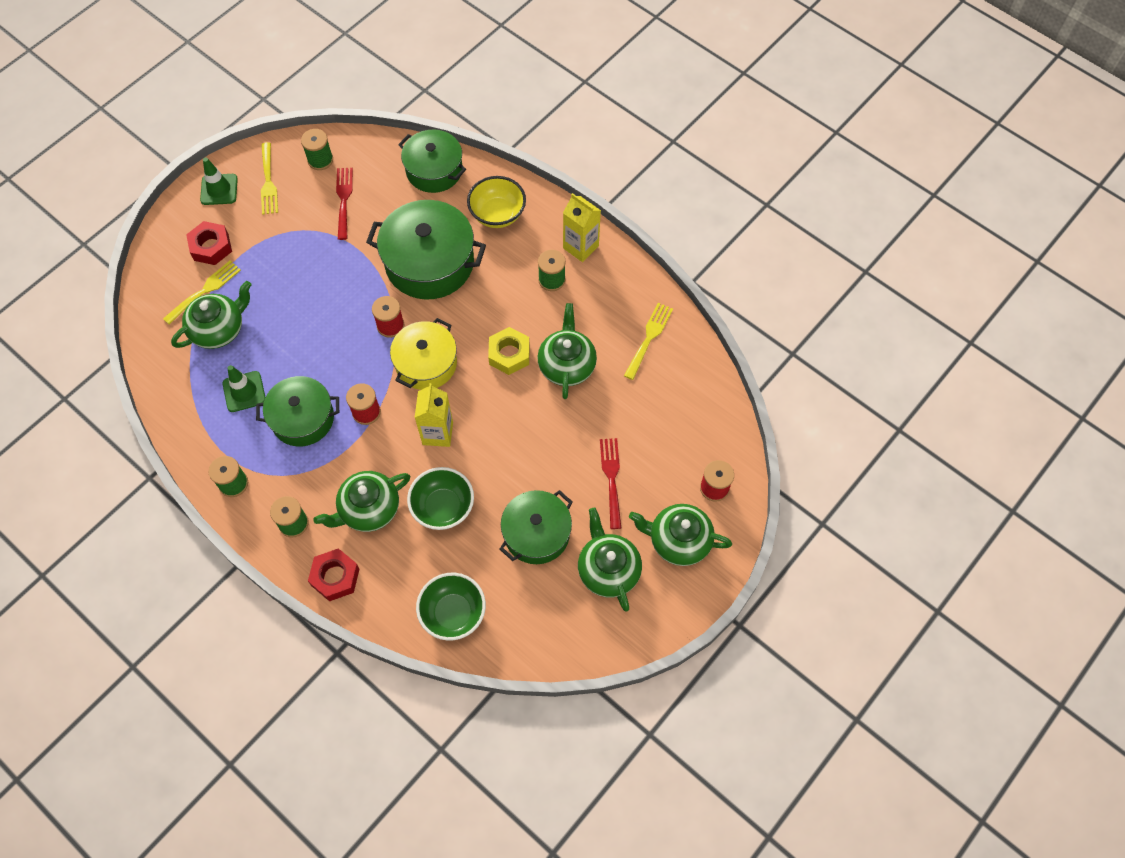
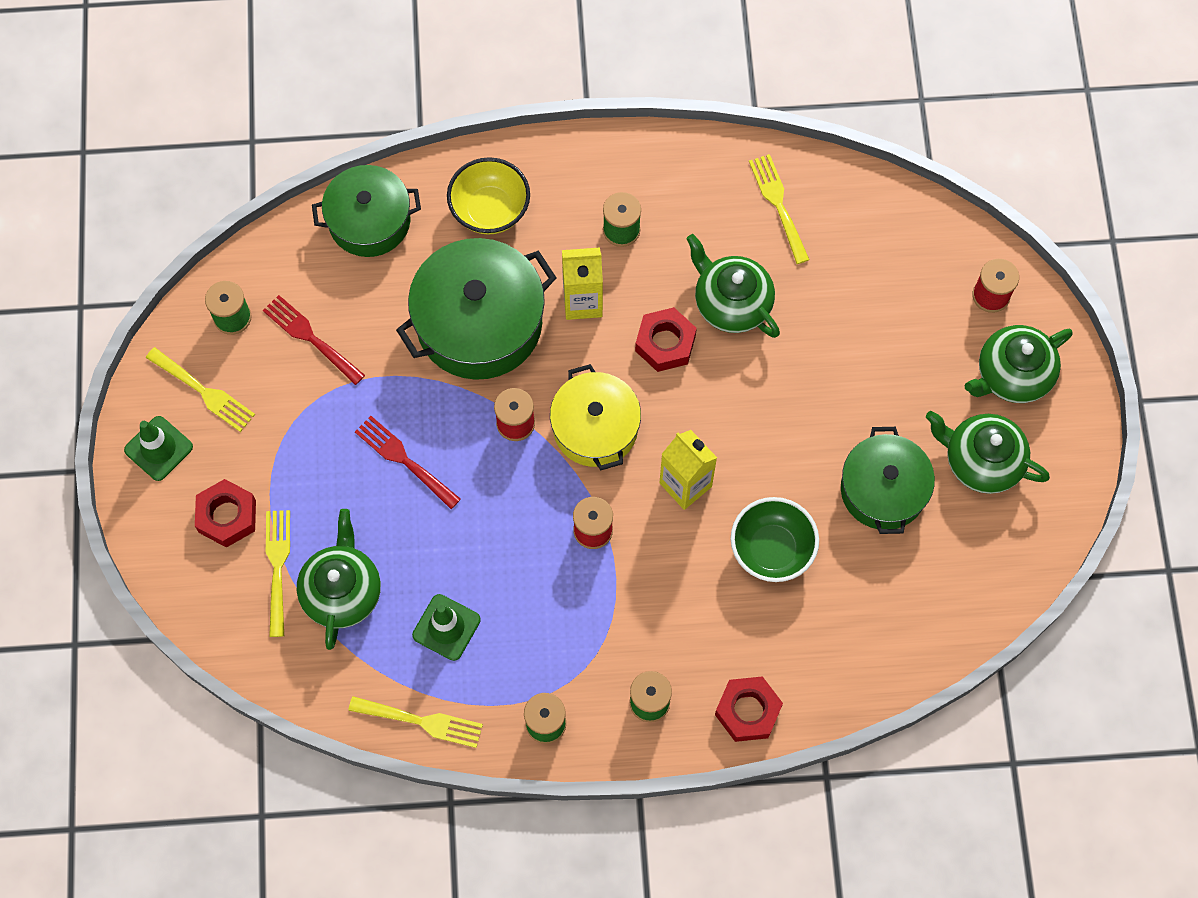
camera: 45 degrees left, 5 degrees up
green pot [256,376,339,446] -> none
green teapot [313,471,410,532] -> none
green bowl [416,573,486,641] -> none
yellow nut [488,327,530,375] -> red nut [635,307,697,372]
yellow carton [563,193,601,262] -> yellow carton moved to [562,247,603,320]
red fork [600,438,621,529] -> red fork moved to [355,416,461,509]
none -> yellow fork [348,696,483,748]

